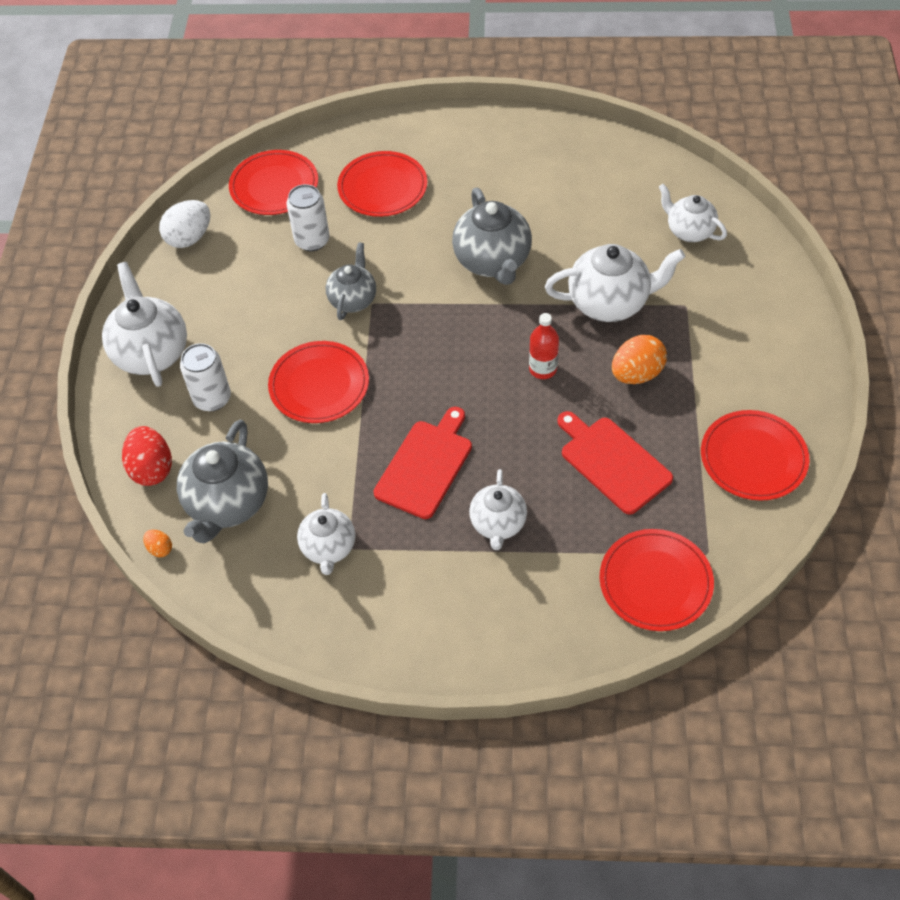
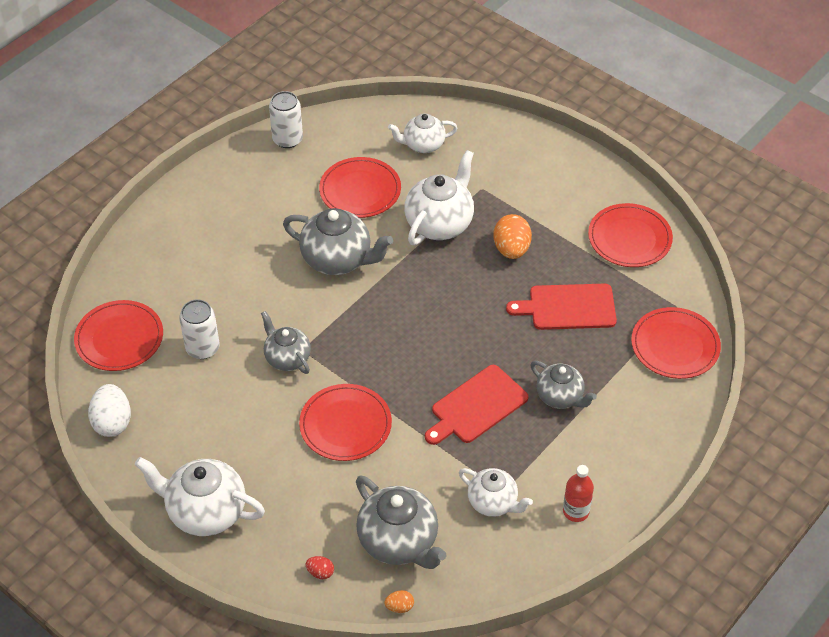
camera: 55 degrees left, 5 degrees down
red egg [122,426,172,486] -> red egg [305,556,334,579], size x0.49
white can [180,343,231,411] -> white can moved to [269,91,303,148]
red plate [337,151,427,217] -> red plate moved to [319,157,401,218]
red cutting board [374,407,472,519] -> red cutting board turned 105 degrees counterclockwise [425,365,529,445]
white teapot [469,469,527,550] -> grey teapot [530,361,597,409]
red bottle [529,313,559,379] -> red bottle moved to [563,465,594,522]

